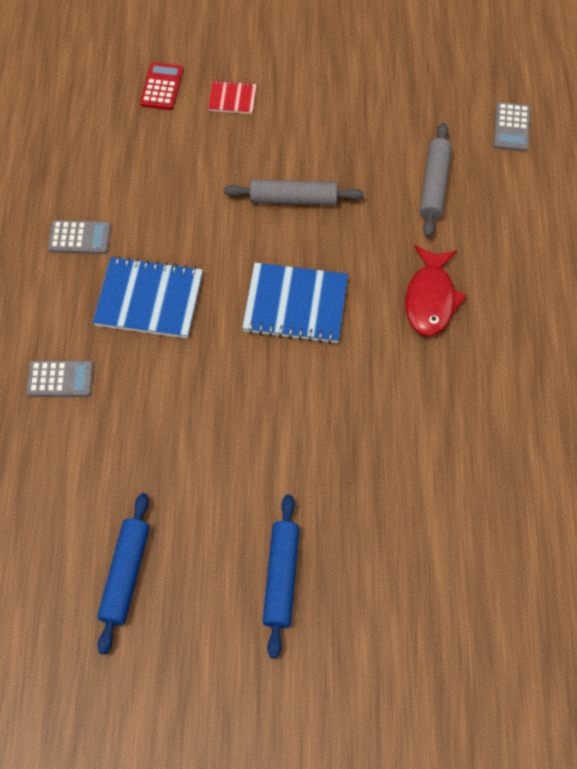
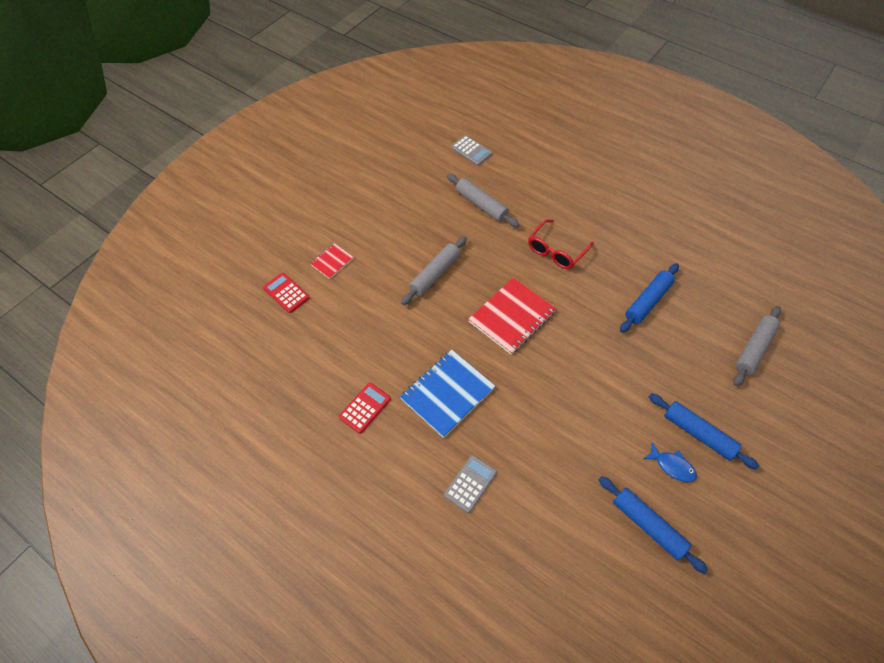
camera: 55 degrees left, 5 degrees down
grey calculator [48,220,111,254] -> red calculator [339,383,391,434]
blue notebook [242,263,348,344] -> red notebook [468,278,556,355]
red fish [405,245,467,336] -> red glasses [528,219,594,269]
none -> blue rolling pin [620,263,679,333]
none -> blue fish [643,442,697,482]
none -> grey rolling pin [733,306,781,386]

